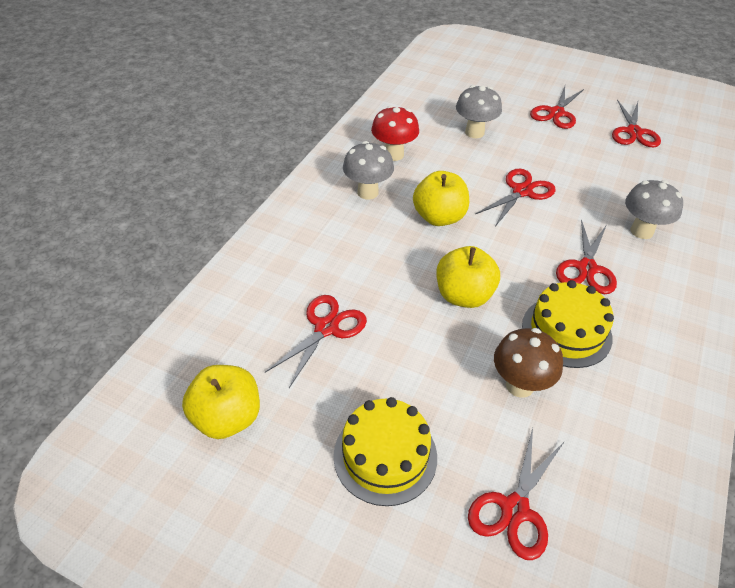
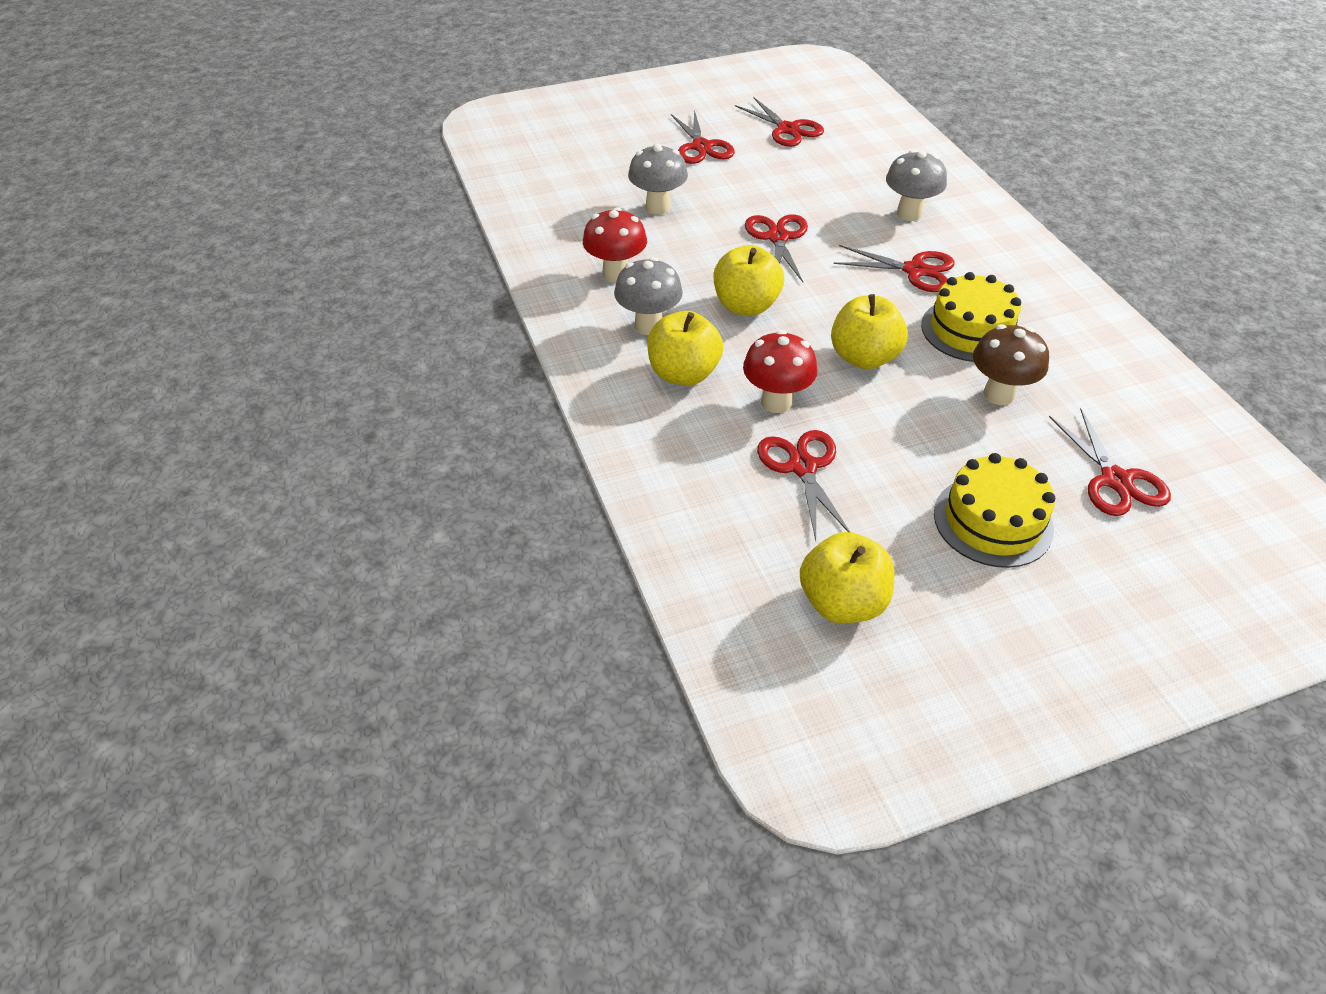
camera: 45 degrees left, 0 degrees up
red scissors [556,219,617,294] -> red scissors turned 45 degrees counterclockwise [833,245,955,292]
none -> yellow apple [647,311,723,386]
none -> red mushroom [743,330,818,413]

